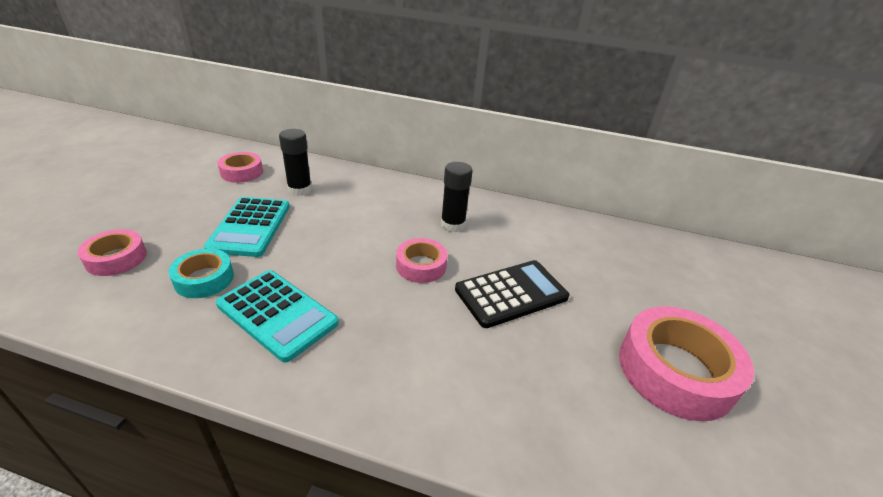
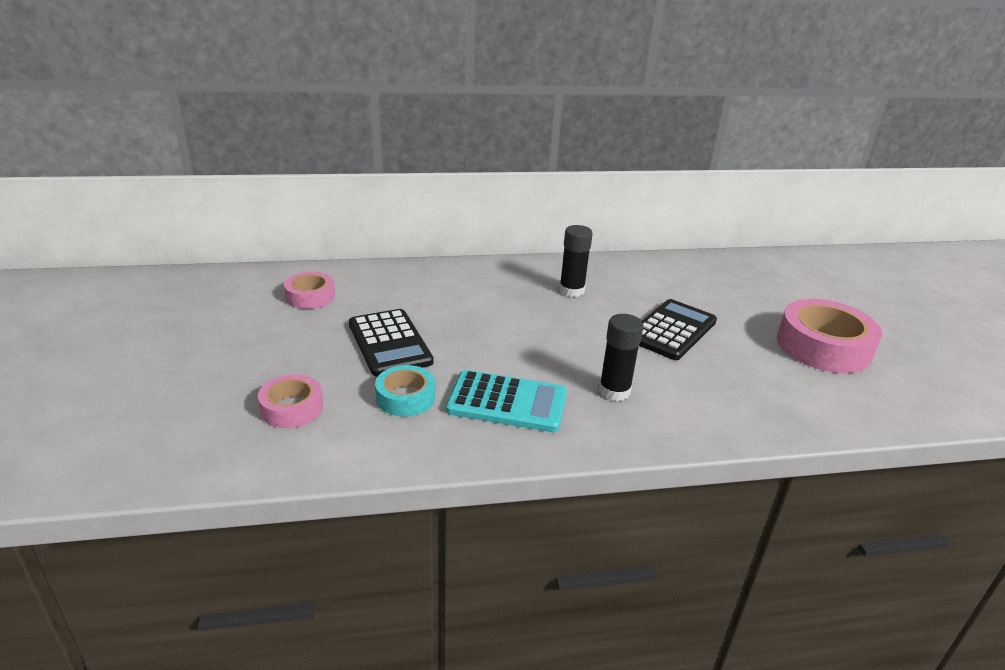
camera: 25 degrees left, 5 degrees down
turquoise calculator [204,197,290,257] -> black calculator [349,309,433,377]
black glue stick [279,129,312,196] -> black glue stick moved to [599,314,643,401]
pink tape [396,238,448,283] -> none

